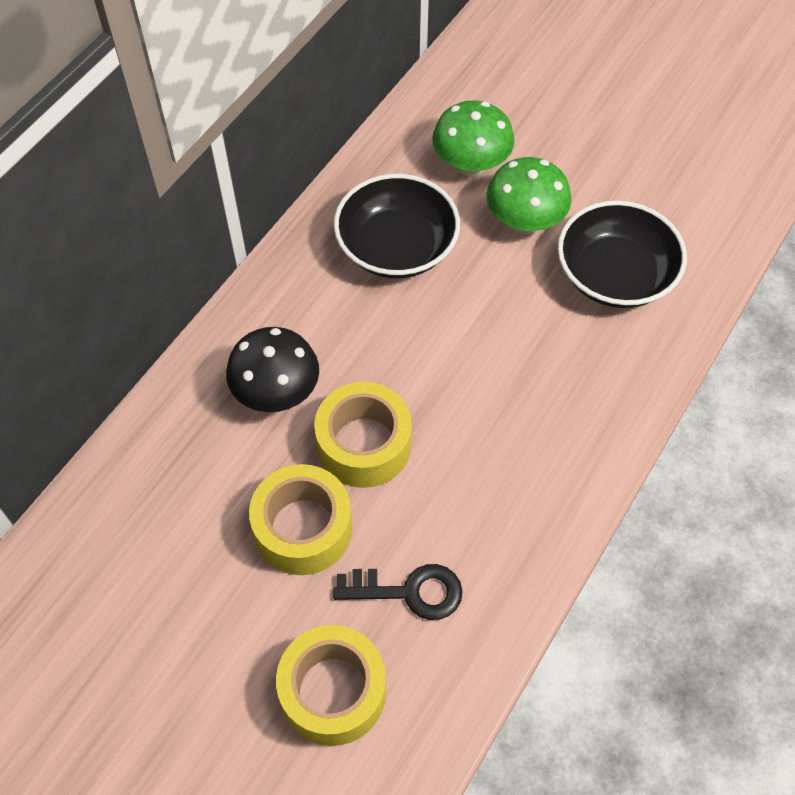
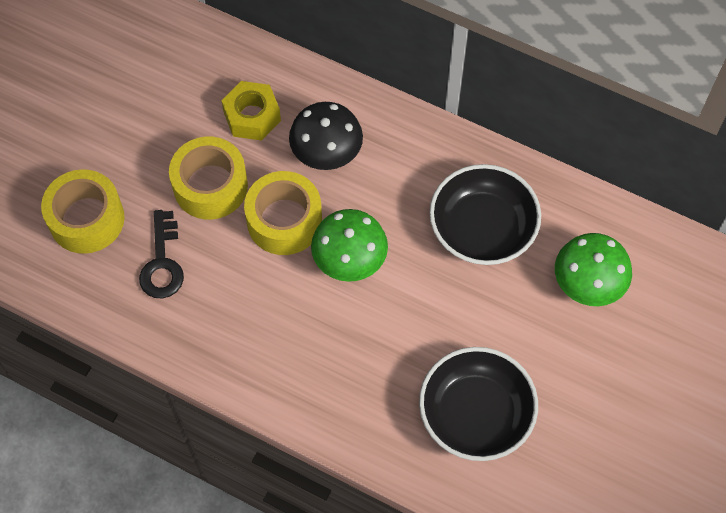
camera: 85 degrees right, 5 degrees up
green mushroom [486,157,571,234] -> green mushroom moved to [311,209,388,282]
none -> yellow nut [221,81,281,141]

